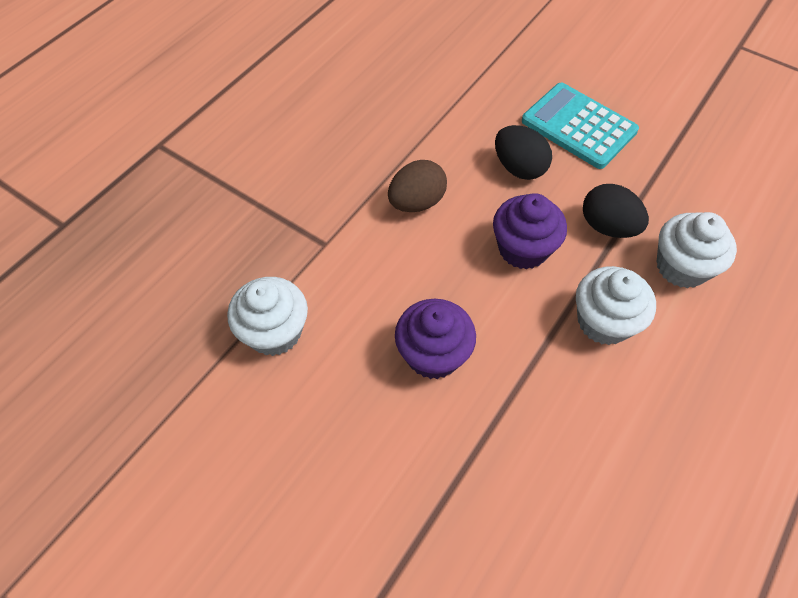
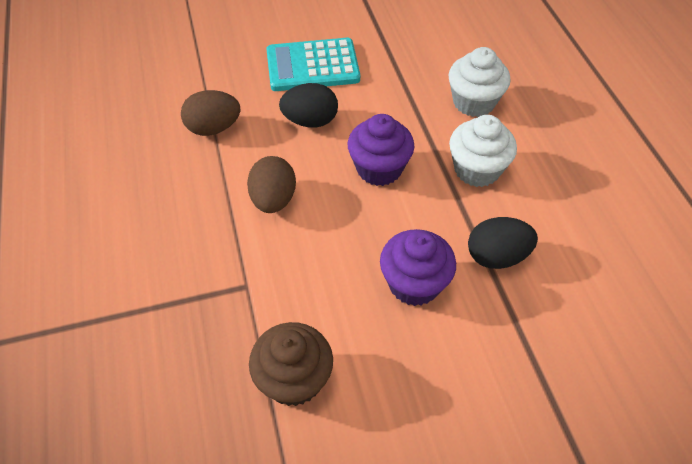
camera: 50 degrees left, 5 degrees down
white cupcake [227,277,308,356] -> brown cupcake [249,322,333,406]
black egg [583,184,649,238] -> black egg moved to [468,217,538,269]
none -> brown egg [181,90,240,136]

